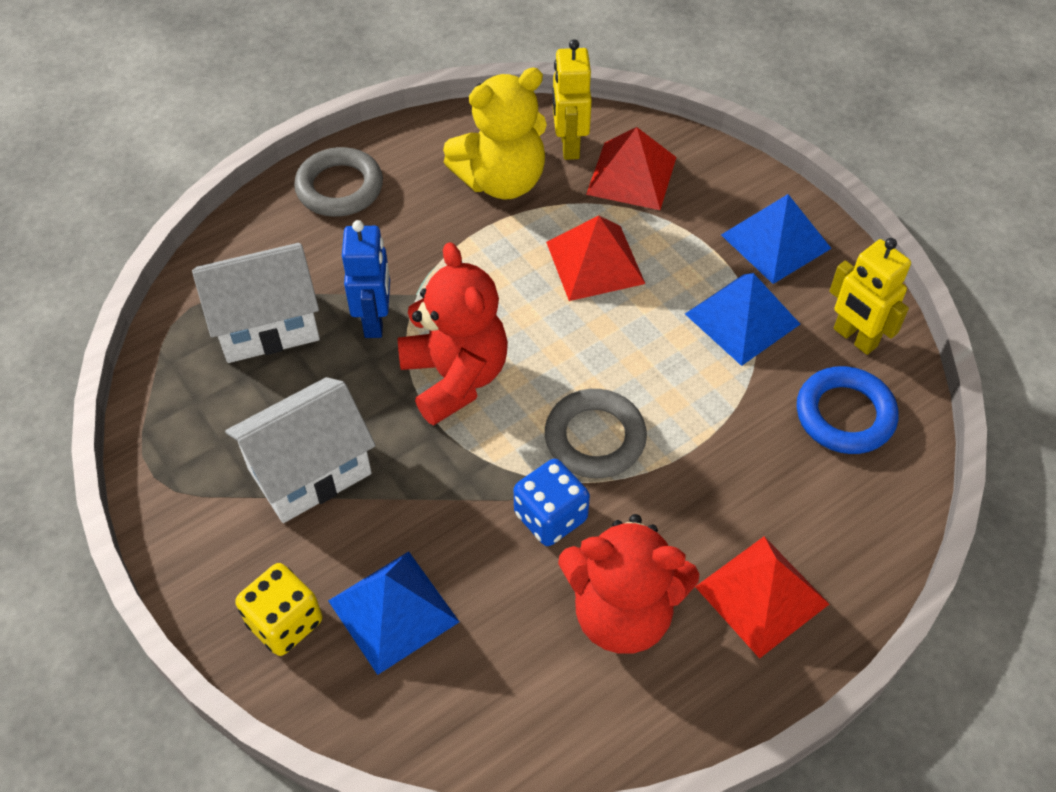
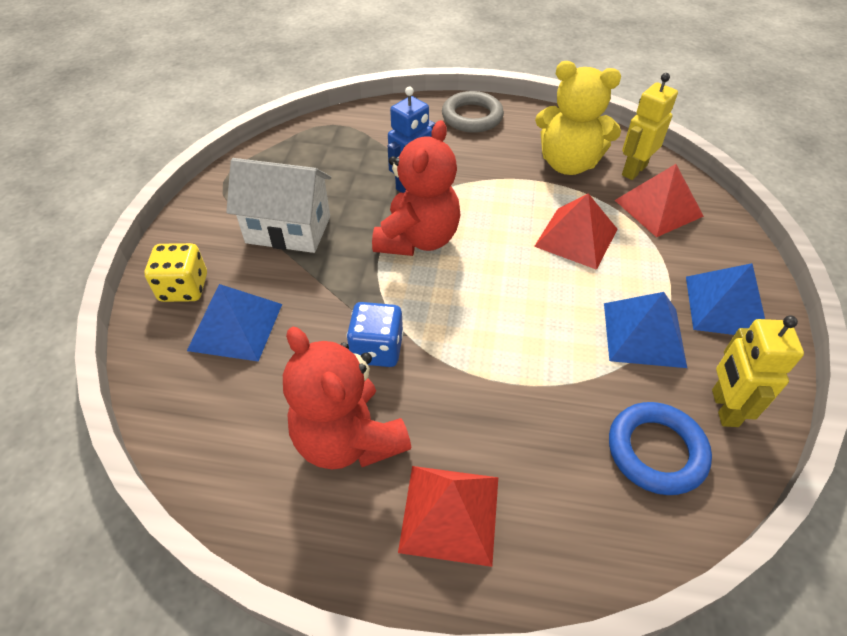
camera: 45 degrees right, 5 degrees down
white house [192,243,320,363] -> none
grey ring [545,389,647,478] -> none

